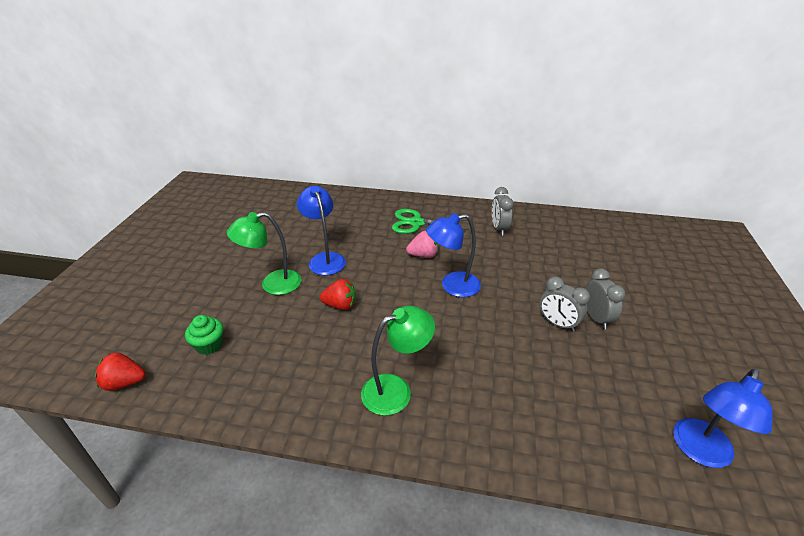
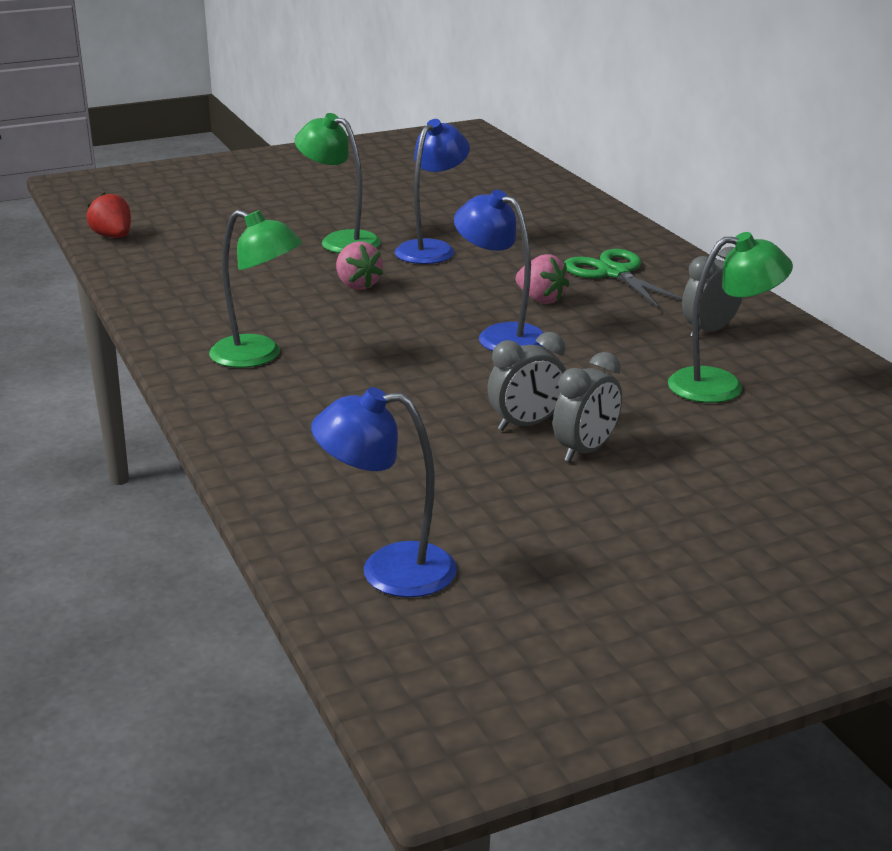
camera: 55 degrees right, 10 degrees down
green cupcake [185,315,223,355] -> none
red strawberry [320,279,356,310] -> pink strawberry [336,241,383,290]
grey clock [540,276,590,332] -> grey clock turned 120 degrees counterclockwise [487,332,566,431]
none -> green lamp [668,232,793,403]

